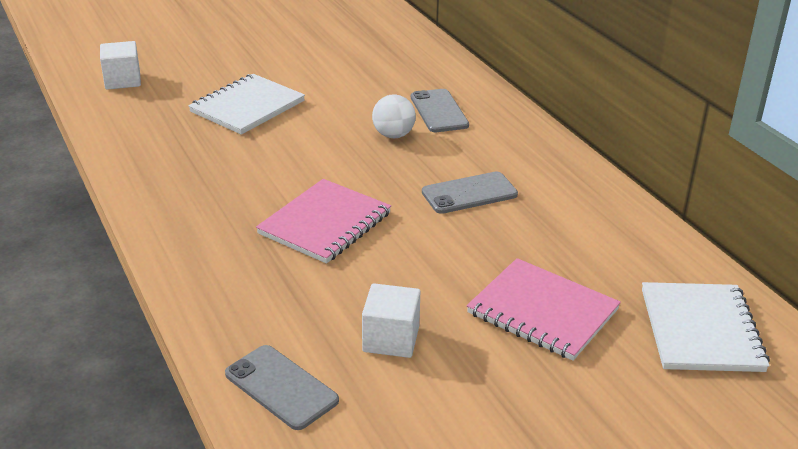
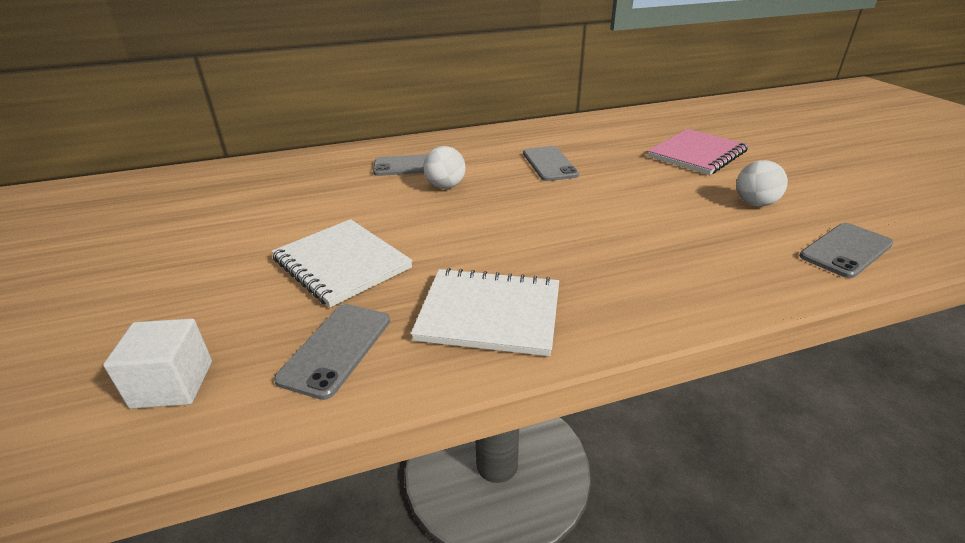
camera: 80 degrees left, 0 degrees up
pink notebook [256,179,391,264] -> none
white cube [362,283,420,358] -> white ball [736,160,788,206]
white notebook [642,282,770,372] -> white notebook moved to [411,268,559,356]
none -> grey phone [274,304,390,400]

